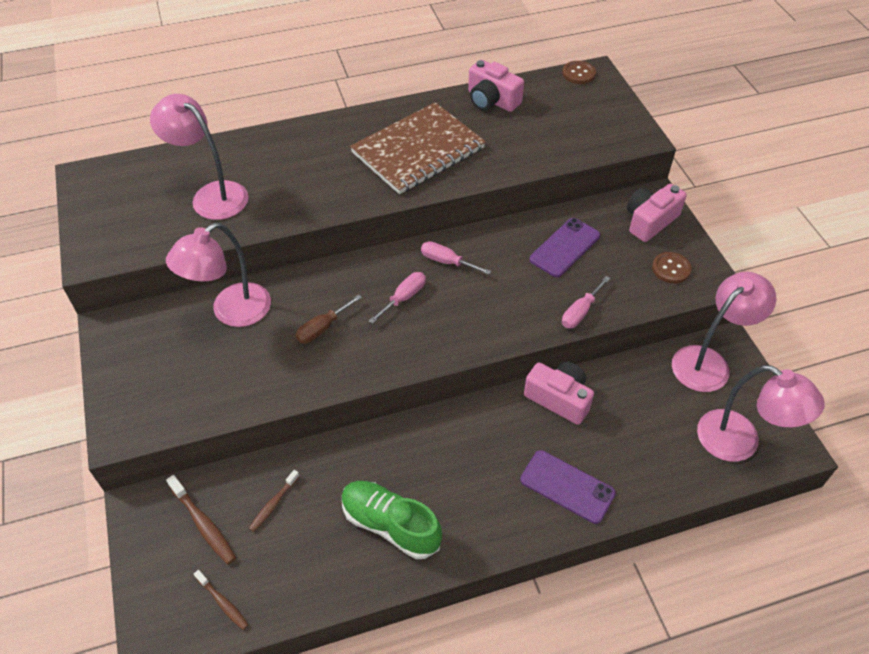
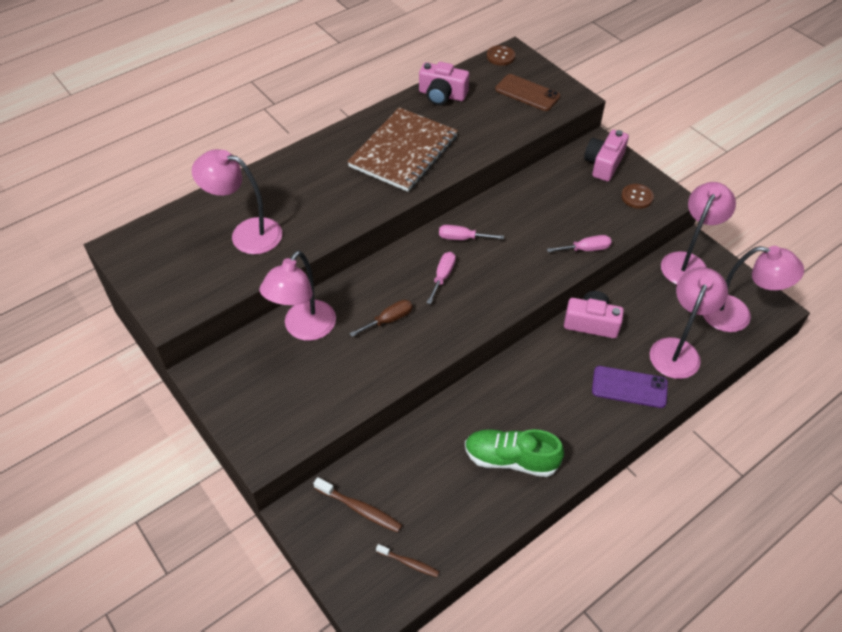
camera: 20 degrees left, 0 degrees up
brown toothbrush [249,470,299,532] -> none
brown screwdriver [296,294,362,344] -> brown screwdriver turned 150 degrees counterclockwise [349,300,412,337]
purple phone [529,218,600,277] -> none
pink screwdriver [562,276,610,328] -> pink screwdriver turned 120 degrees counterclockwise [547,235,612,252]
none -> brown phone [495,74,560,111]
none -> pink lamp [650,267,728,379]

